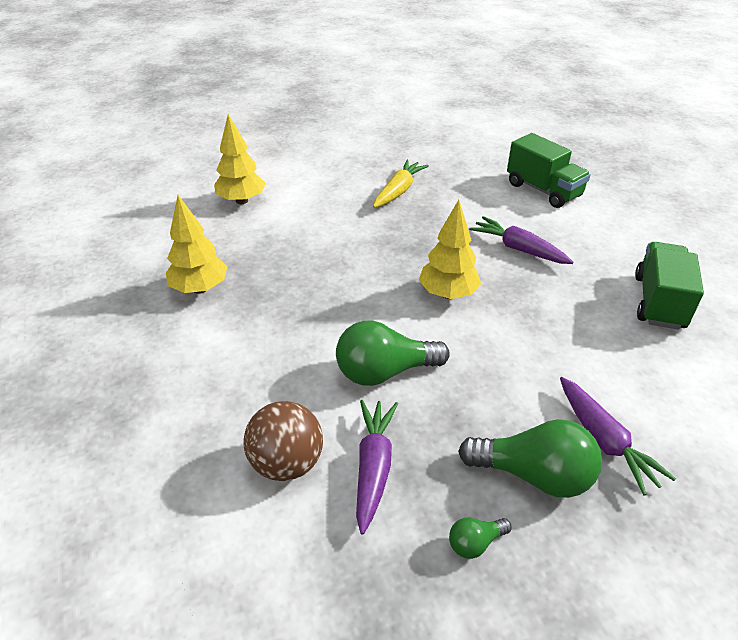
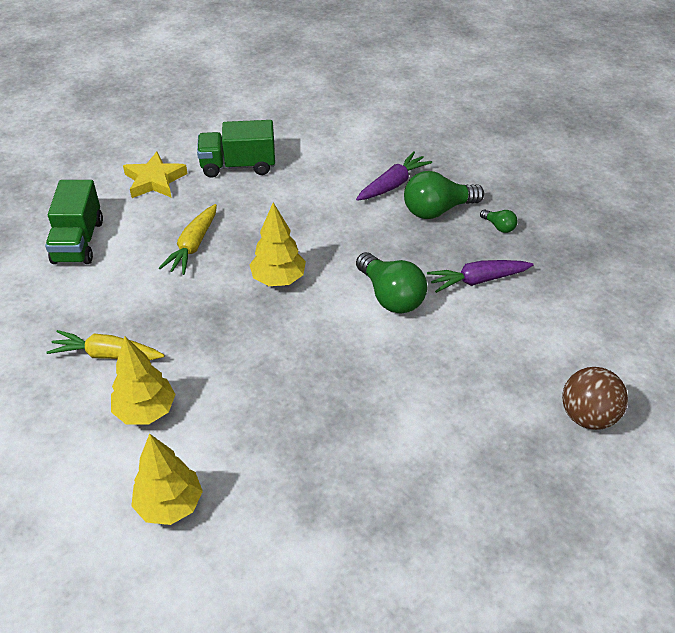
camera: 110 degrees left, 5 degrees up
yellow tree [166,195,228,294] -> yellow tree moved to [111,337,176,424]
brown ball [243,401,323,481] -> brown ball moved to [562,367,628,430]
green light bulb [458,419,602,498] -> green light bulb turned 105 degrees counterclockwise [404,171,484,219]
purple carrot [469,216,573,264] -> yellow carrot [159,204,217,275]
green truck [507,133,591,208] -> green truck turned 150 degrees clockwise [45,180,103,264]
none -> yellow star [123,151,188,198]

